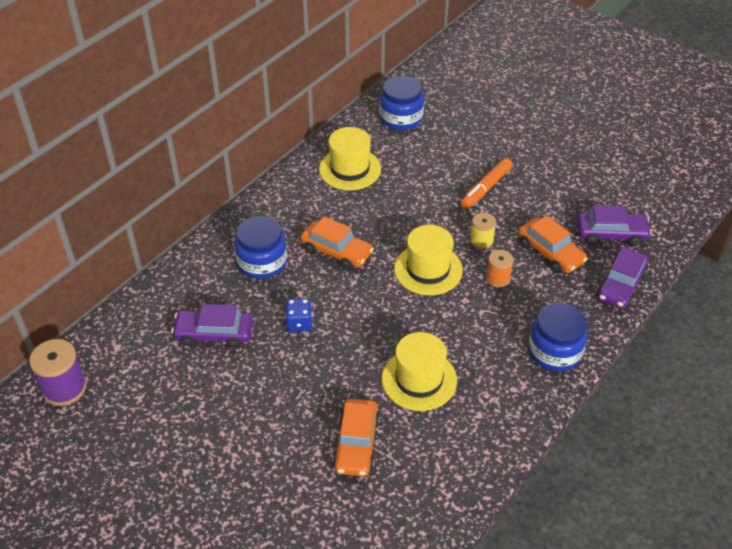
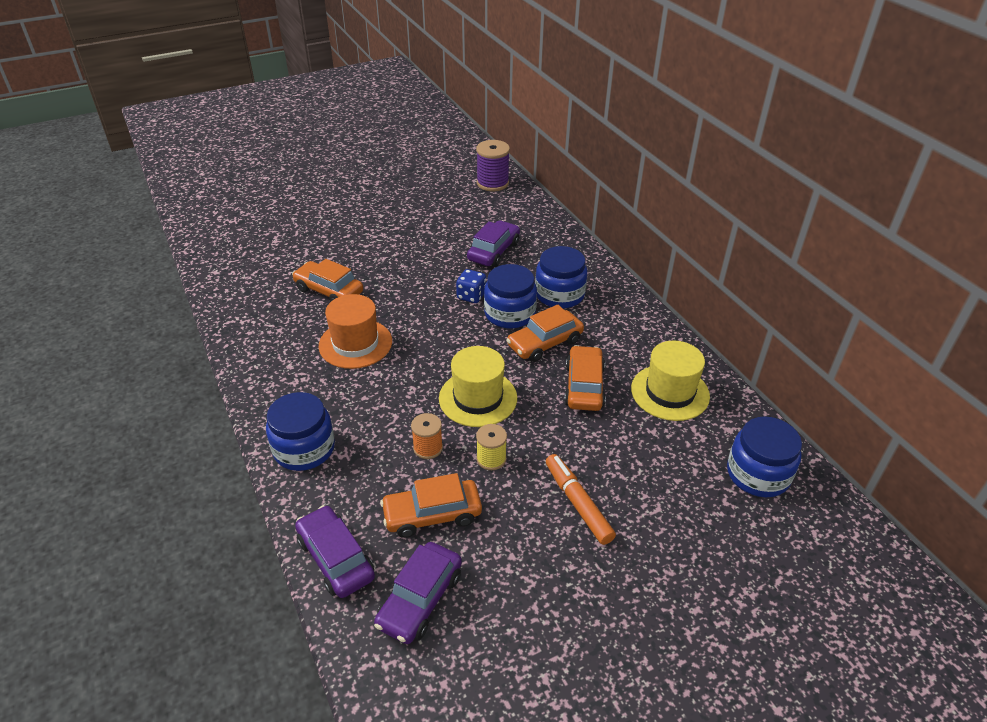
camera: 115 degrees right, 5 degrees down
yellow hat [382,332,457,411] -> orange hat [319,294,392,369]
none -> blue jar [484,264,537,328]
none -> orange car [564,345,606,411]

